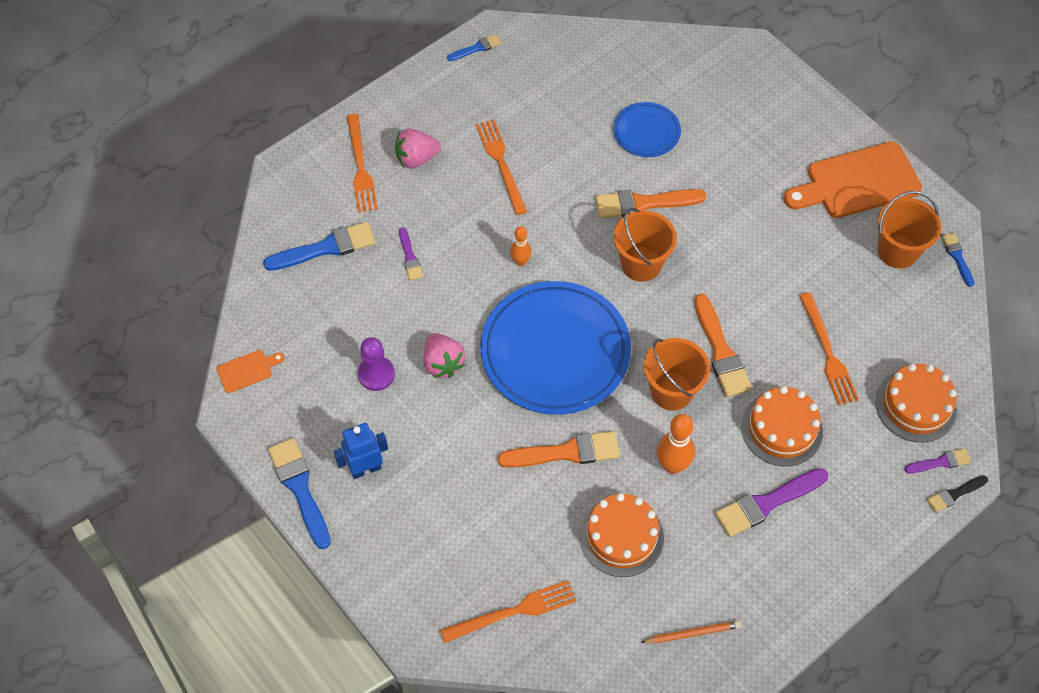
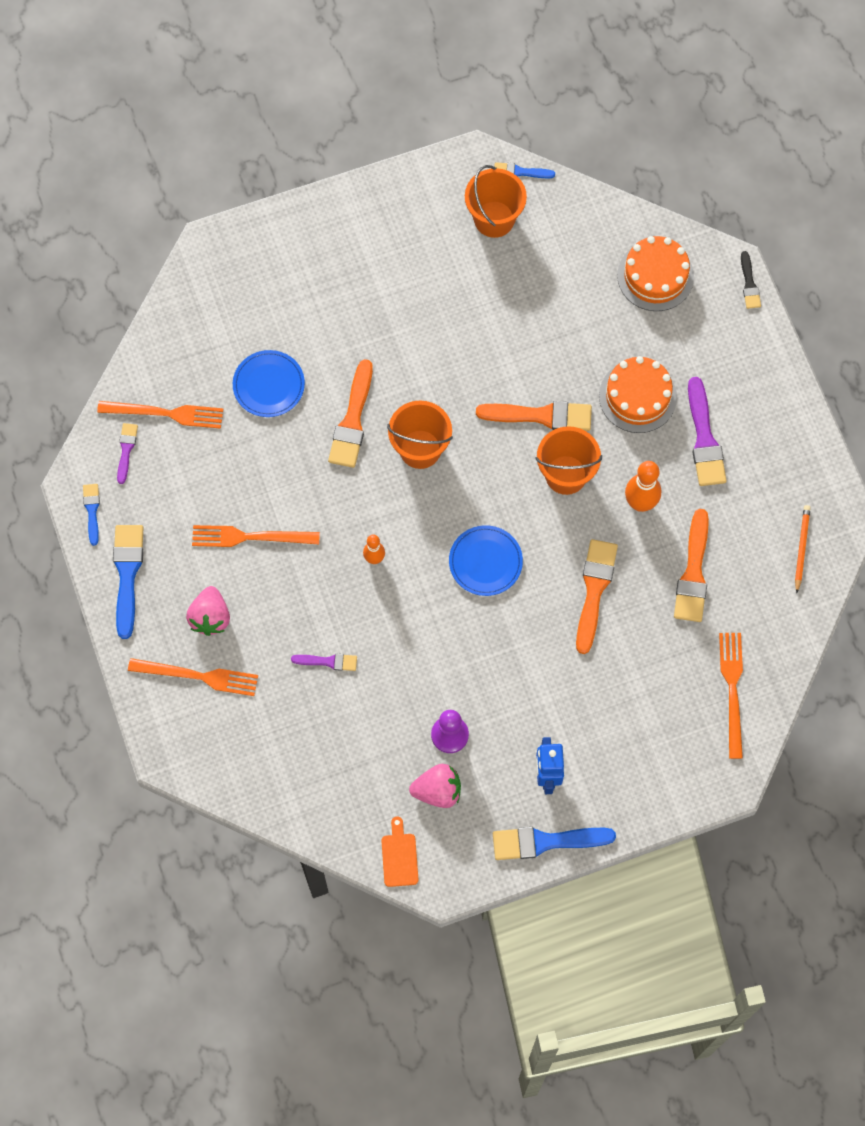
camera: 70 degrees left, 10 degrees up
blue brush [263,222,376,271] -> blue brush moved to [113,525,143,639]
pink strawberry [423,333,465,378] -> pink strawberry moved to [409,764,461,808]
blue plate [481,281,631,415] -> blue plate [449,525,523,596], size x0.49
orange cake [579,493,664,577] -> orange brush [674,509,709,622]
orange cutting board [784,142,922,218] -> none
orange fork [799,293,859,405] -> orange fork moved to [97,401,223,429]
purple brush [904,448,971,473] -> purple brush moved to [117,423,138,484]

